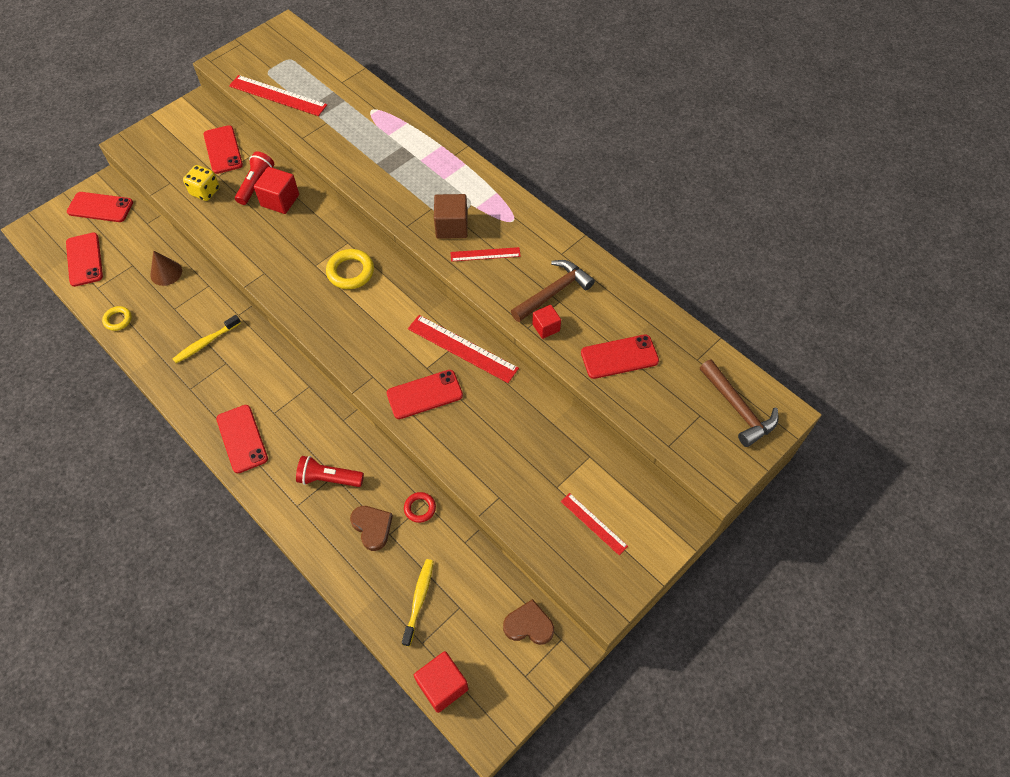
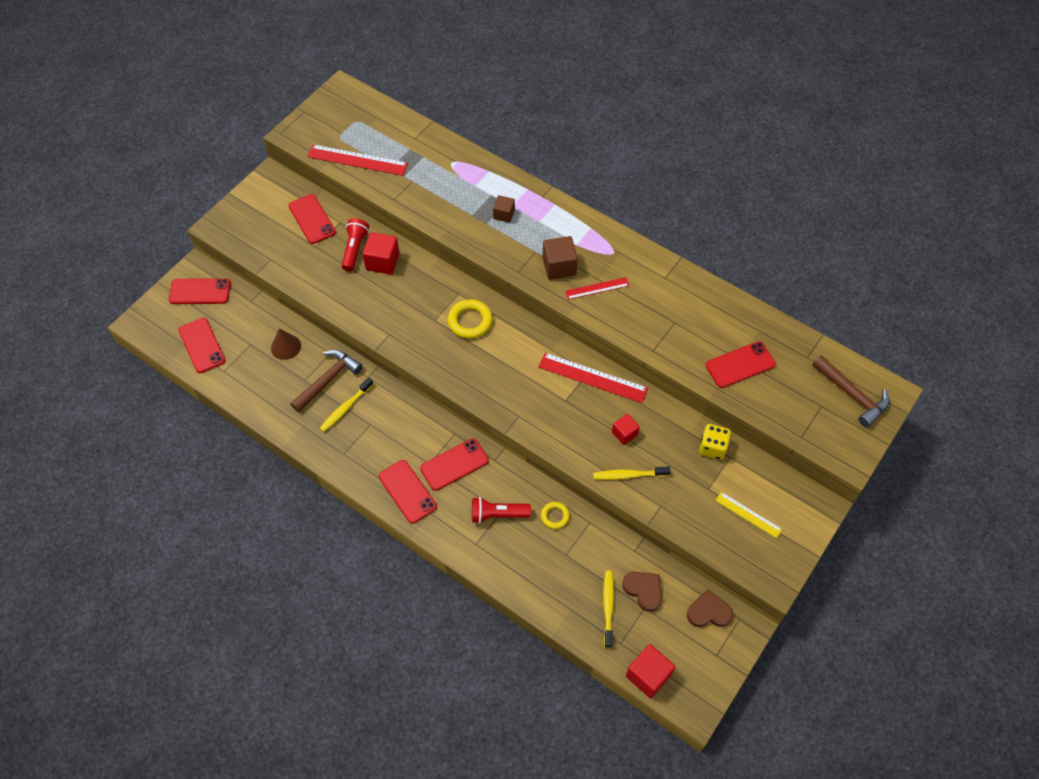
camera: 10 degrees left, 0 degrees up
yellow ring [102,306,132,331] -> yellow ring moved to [541,502,570,529]
yellow dice [183,165,220,201] -> yellow dice moved to [699,424,731,460]
brown heart [350,506,393,551] -> brown heart moved to [622,572,662,612]
red phone [386,370,463,419] -> red phone moved to [420,438,489,491]
red ring [404,492,436,523] -> none
brown hammer [511,260,595,322] -> brown hammer moved to [290,350,363,413]
red cube [532,305,561,339] -> red cube moved to [612,414,640,445]
red ruler [561,493,628,555] -> yellow ruler [715,492,782,538]
none -> brown cube [493,195,515,223]
none -> yellow toothbrush [593,467,671,480]

